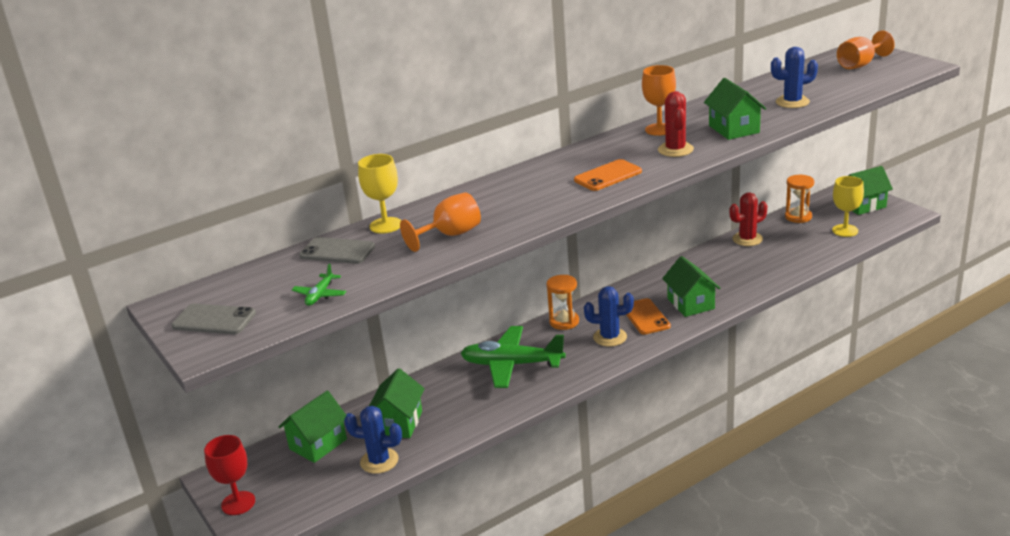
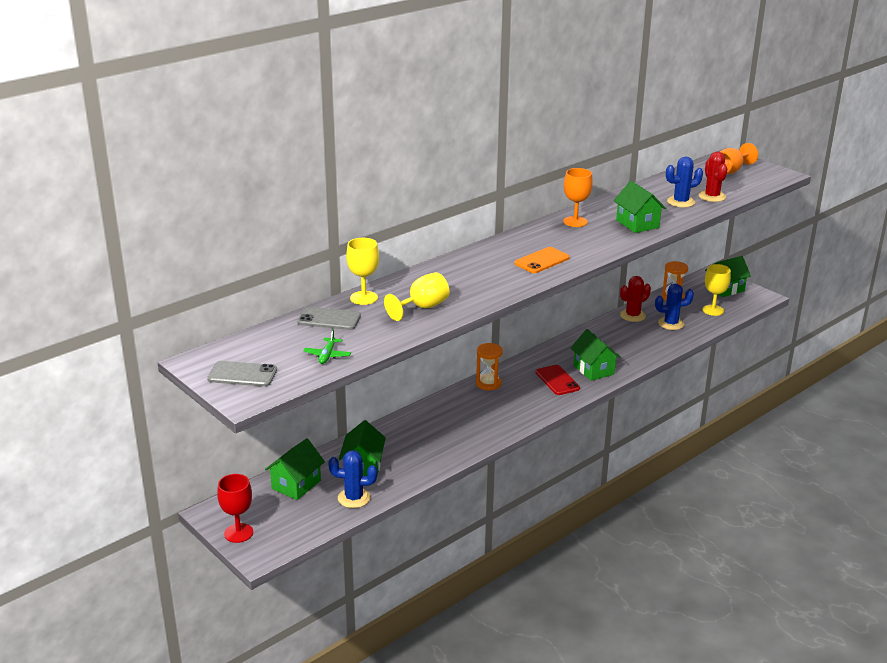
camera: 10 degrees left, 0 degrees up
orange goblet [400,192,481,252] -> yellow goblet [384,272,450,321]
green plane [460,326,566,388] -> none
blue cactus [584,286,634,347] -> blue cactus moved to [655,284,694,330]
orange phone [622,298,671,335] -> red phone [536,365,580,395]
red cactus [658,91,694,157] -> red cactus moved to [699,152,727,202]

